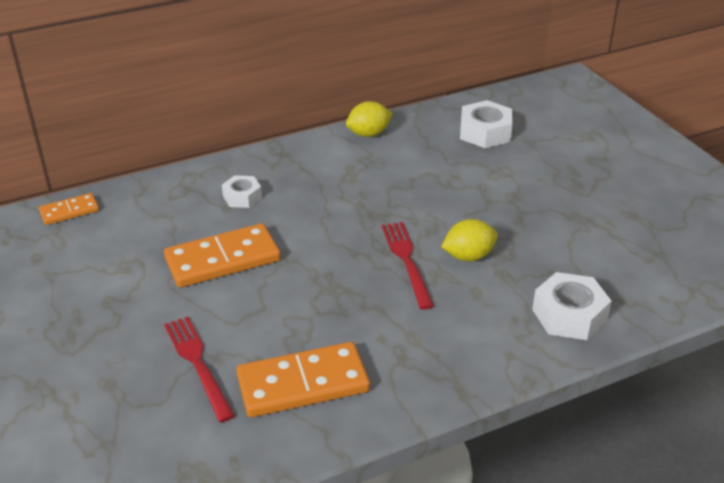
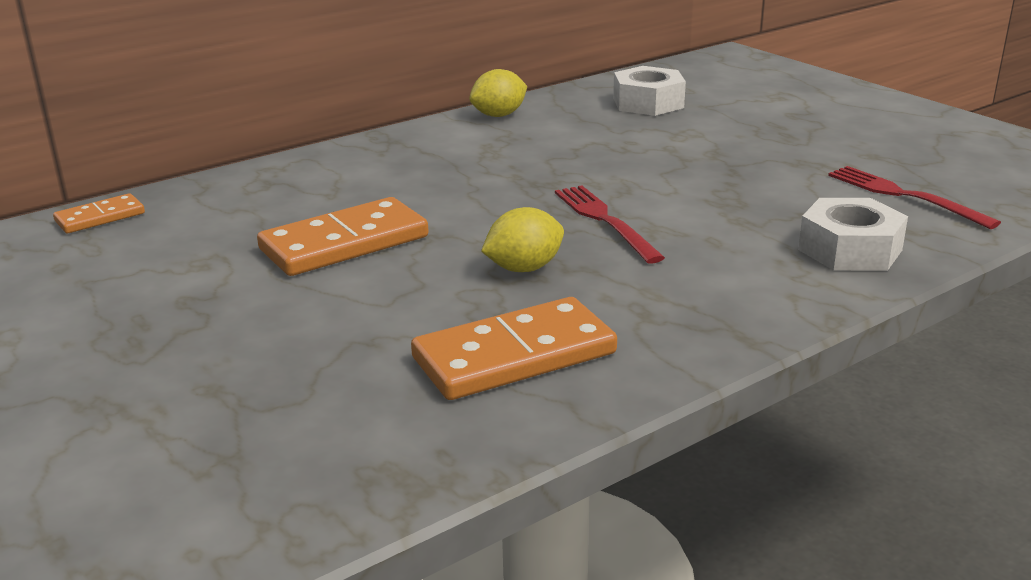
camera: 10 degrees left, 10 degrees down
red fork [164,316,235,422] -> red fork moved to [828,166,1001,229]
white nut [222,175,262,208] -> none
yellow lemon [441,219,498,261] -> yellow lemon moved to [481,207,564,272]

